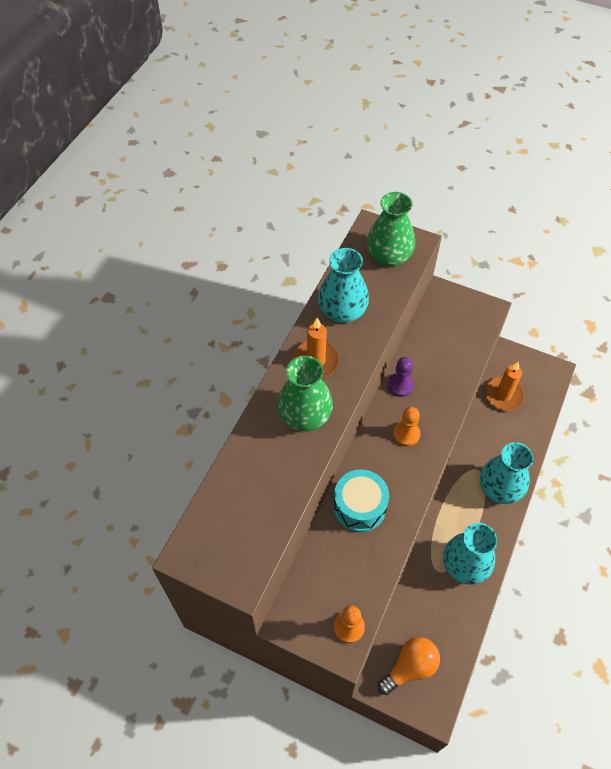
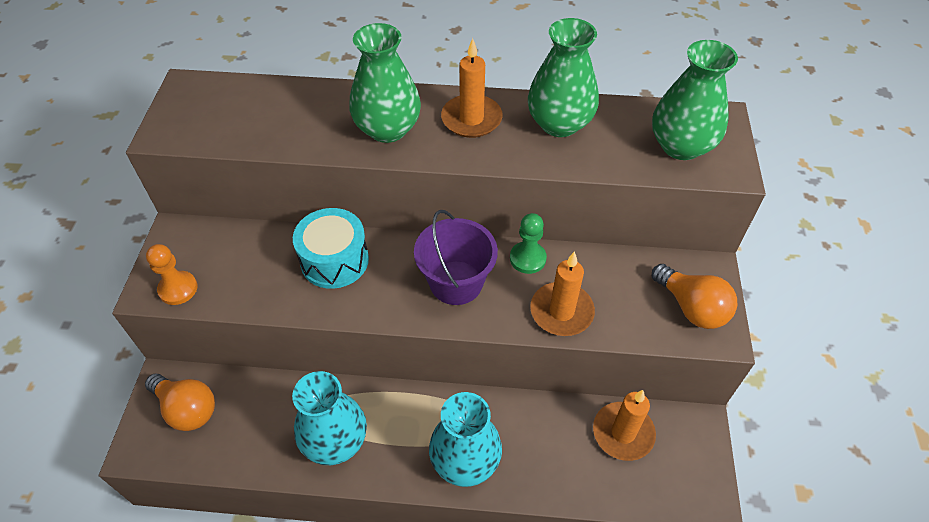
camera: 70 degrees right, 5 degrees down
turquoise vase [318,248,369,323] -> green vase [528,18,599,137]
purple pawn [388,357,414,397] -> green pawn [510,213,547,274]
orange pawn [393,407,420,446] -> purple bucket [414,210,498,305]
none -> orange candle [530,251,595,336]
none -> orange light bulb [652,264,737,329]

